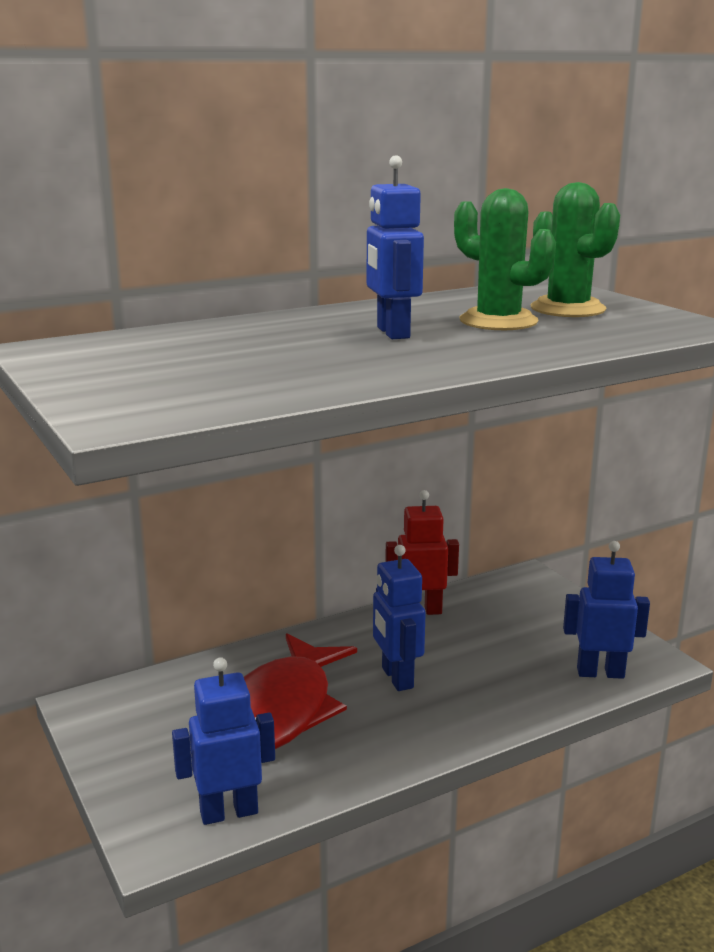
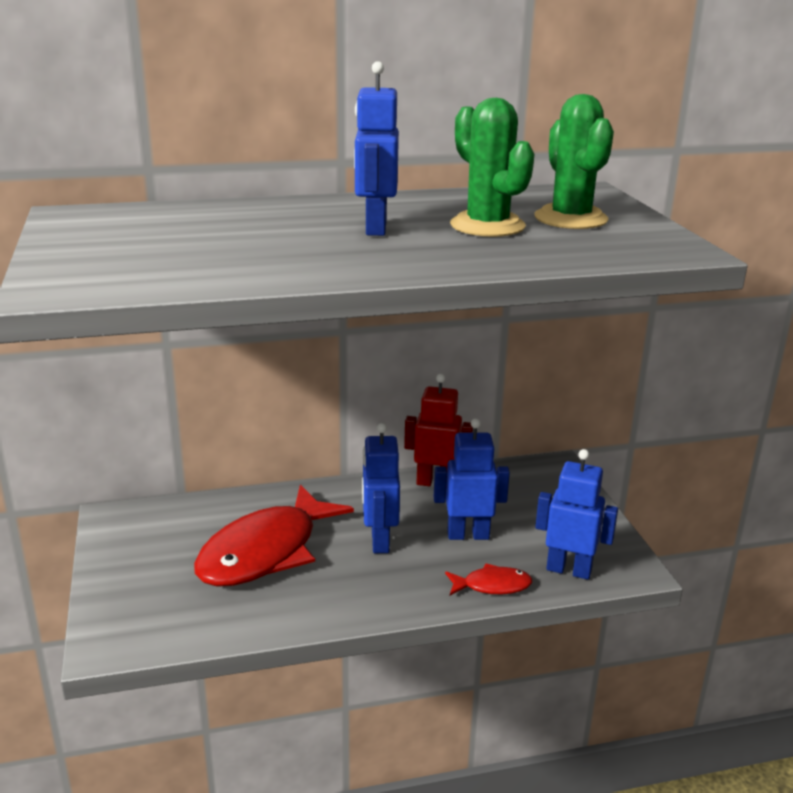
camera: 15 degrees right, 5 degrees up
blue robot [172,657,275,825] -> blue robot moved to [434,418,510,540]
none -> red fish [445,563,533,595]

